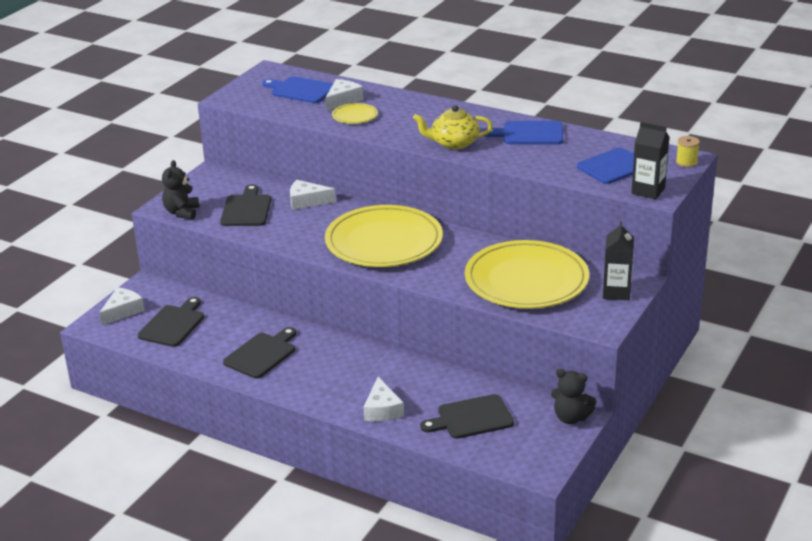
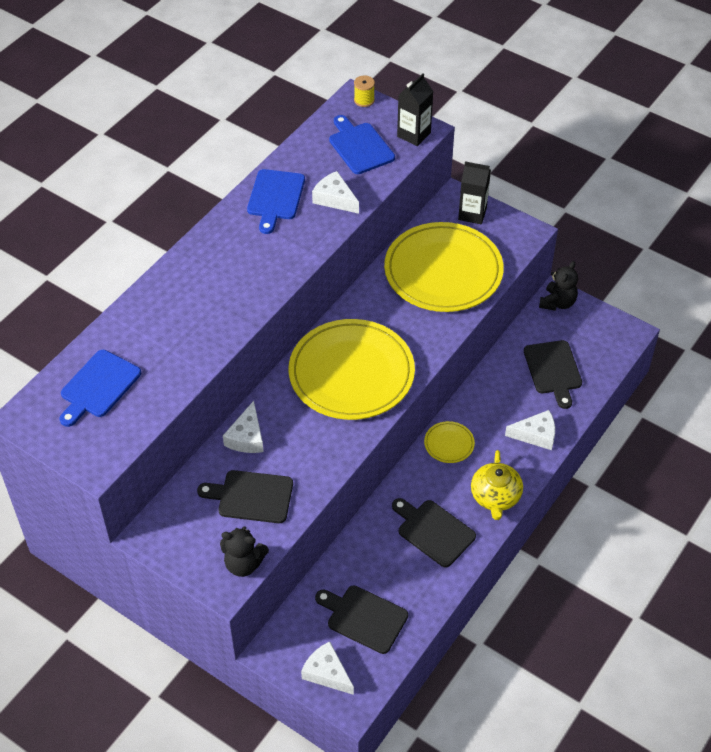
camera: 85 degrees left, 20 degrees up
white cheese [325,79,364,111] -> white cheese moved to [312,171,359,214]
yellow plate [332,103,378,124] -> yellow plate moved to [424,421,475,463]
yellow teapot [413,105,493,150] -> yellow teapot moved to [471,450,523,520]

